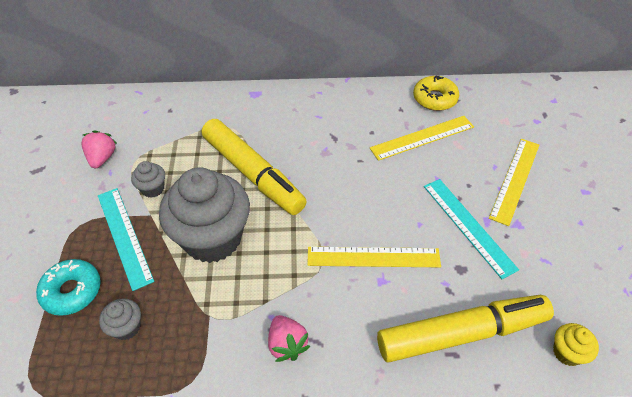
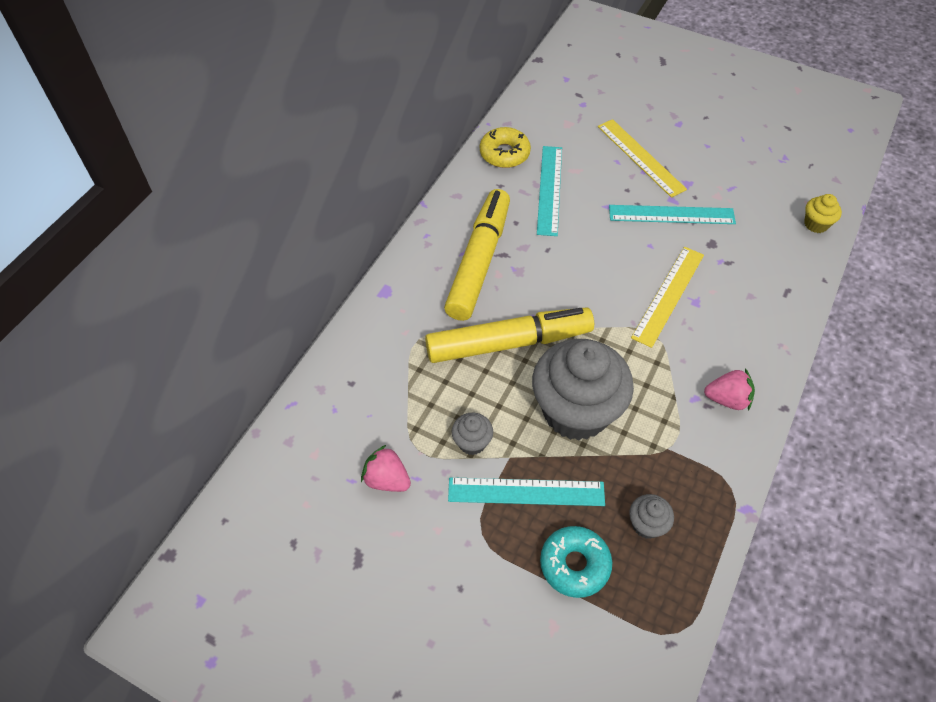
camera: 60 degrees left, 5 degrees up
yellow ruler [370,116,474,161] -> turquoise ruler [537,146,562,236]
yellow marker [377,295,554,363] -> yellow marker moved to [444,189,510,321]

